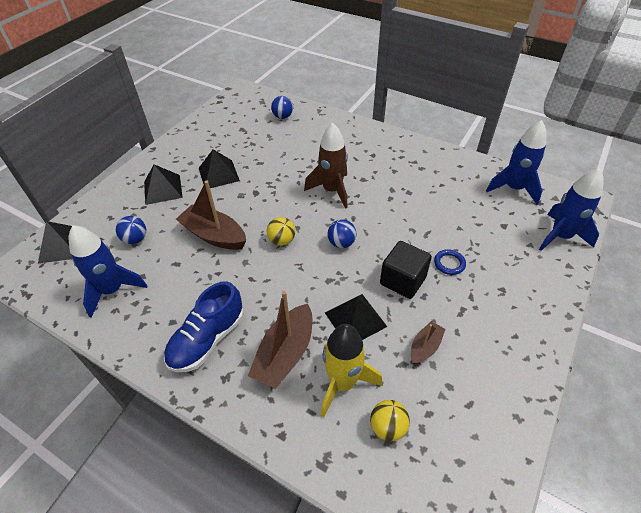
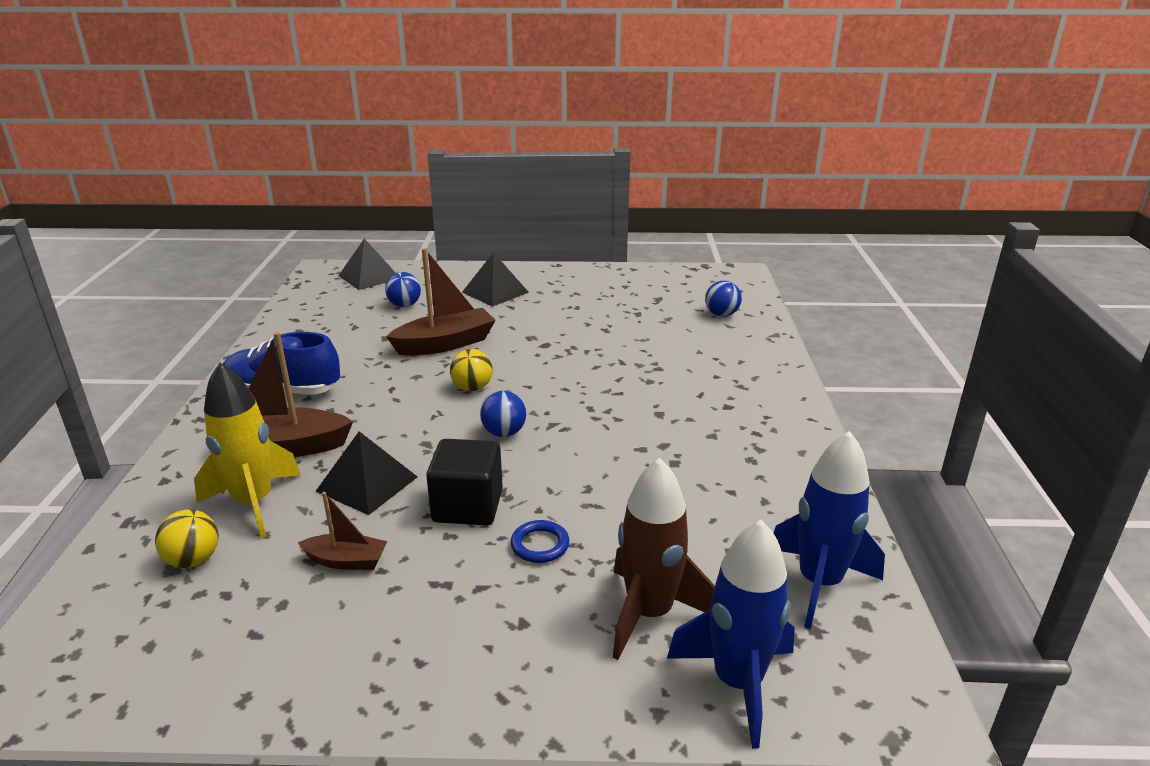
camera: 60 degrees right, 20 degrees down
blue rocket [69,225,147,318] -> none
brown boat [176,180,246,250] -> brown boat turned 60 degrees clockwise [386,248,496,356]
black pyramid [199,149,240,188] -> none
brown rocket [304,123,348,209] -> brown rocket moved to [613,458,715,660]

